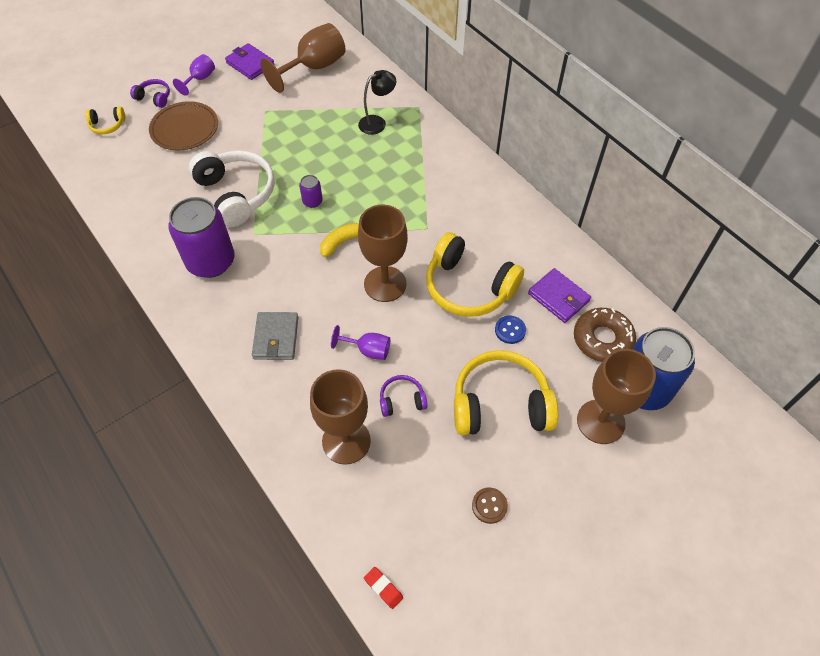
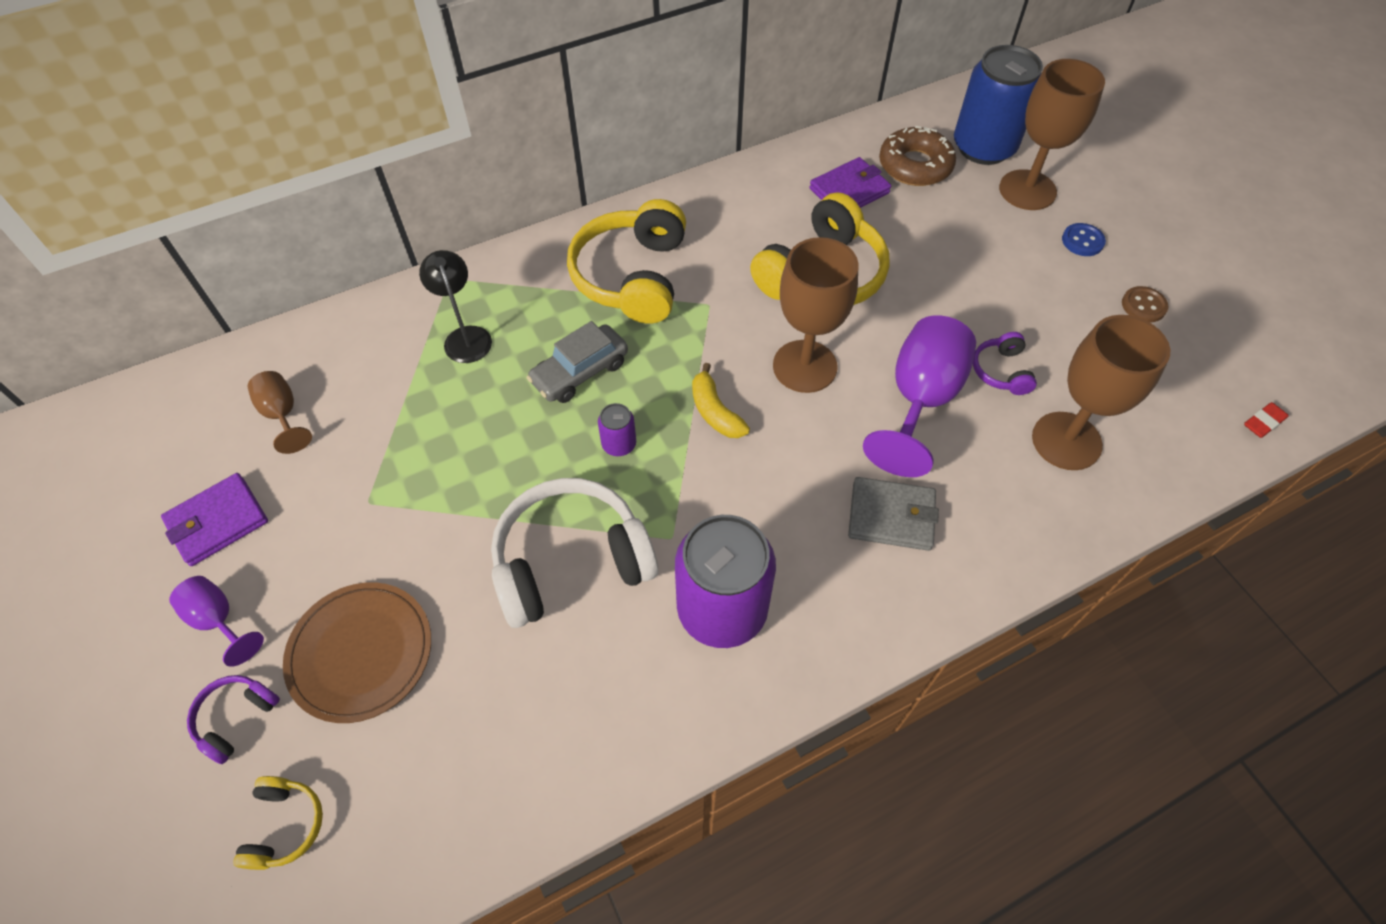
camera: 80 degrees left, 0 degrees up
brown goblet [260,23,346,93] -> brown goblet [248,371,312,454], size x0.53
purple goblet [331,325,390,360] -> purple goblet [863,315,976,477], size x1.88
yellow headphones [454,350,558,435] -> yellow headphones moved to [567,199,686,324]
blue button [495,316,526,344] -> blue button moved to [1062,223,1106,256]
none -> grey car [526,321,628,403]

